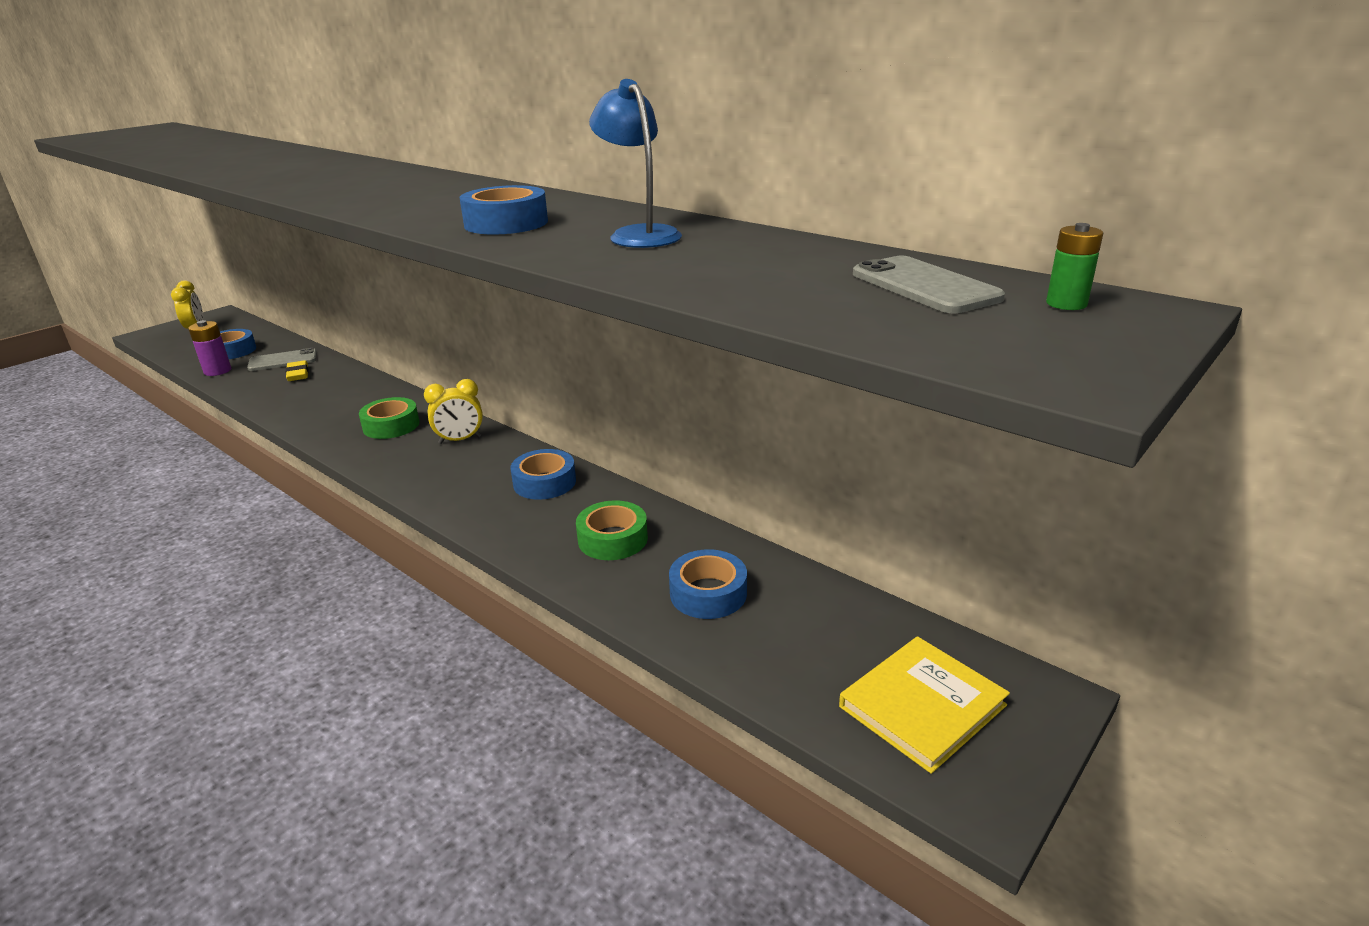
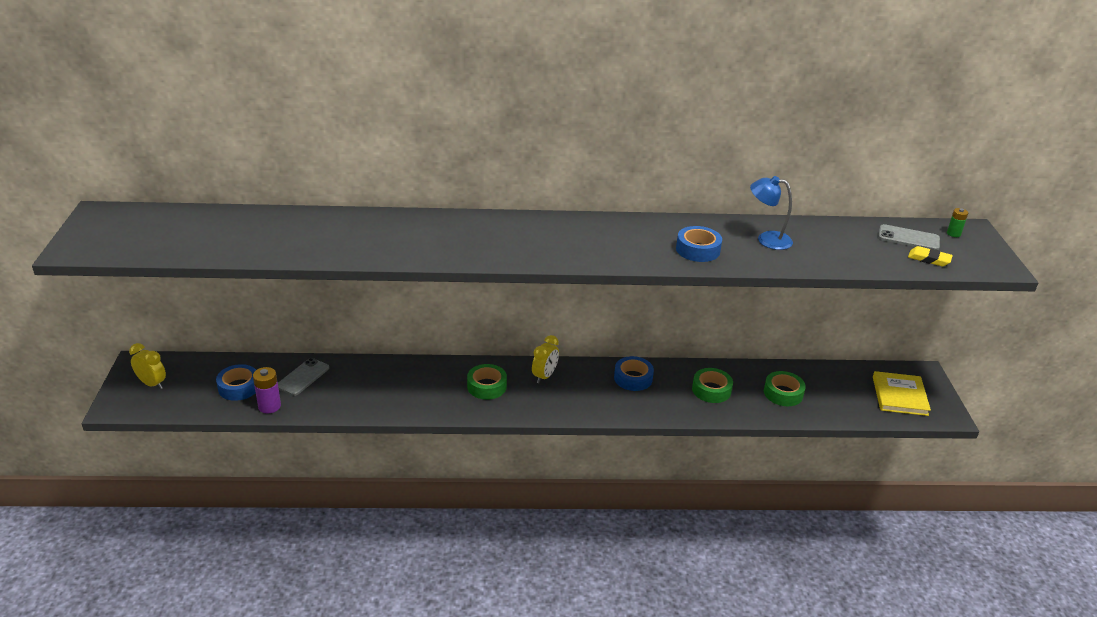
camera: 45 degrees left, 5 degrees up
yellow eraser [285,360,309,381] -> yellow eraser moved to [908,246,953,266]
blue tape [669,549,747,619] -> green tape [764,371,806,406]

